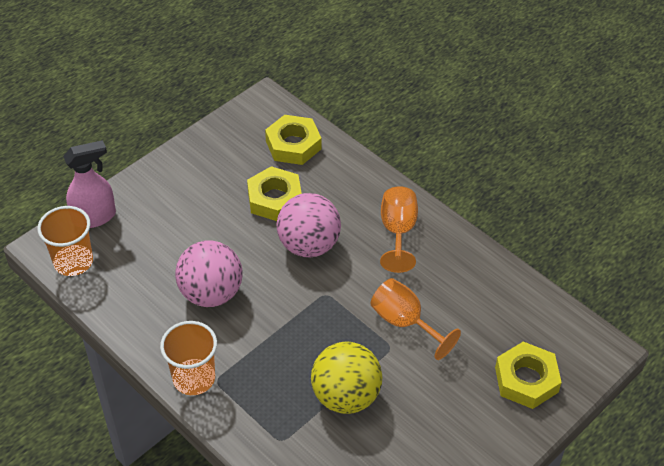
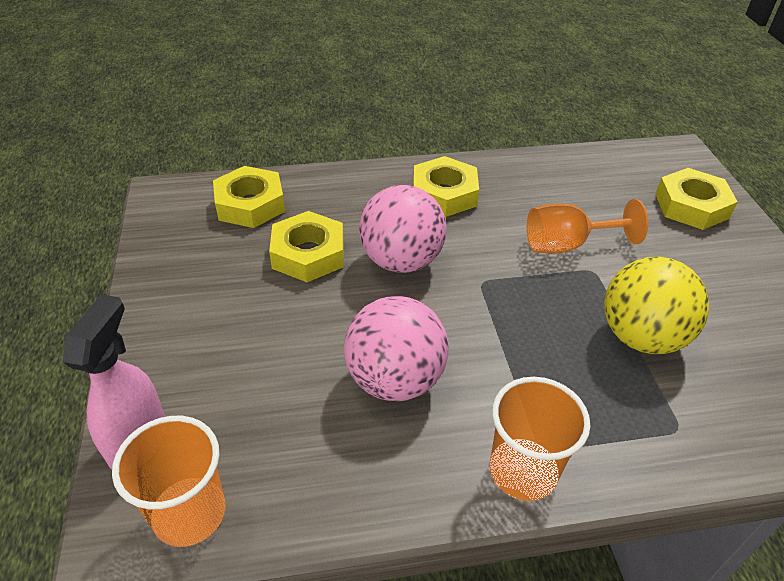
camera: 55 degrees left, 5 degrees down
orange goblet [380,186,418,273] -> yellow nut [413,156,479,217]

